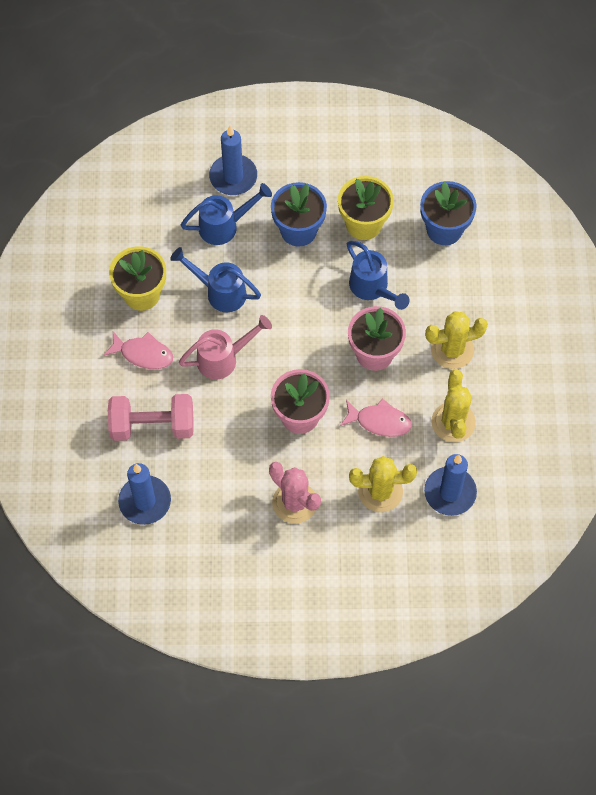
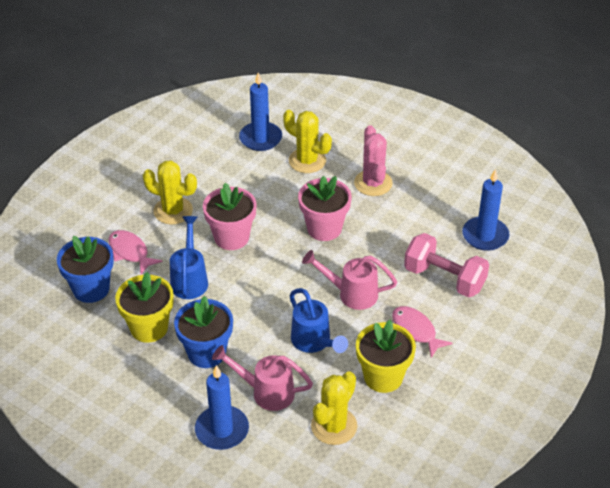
camera: 145 degrees left, 20 degrees down
blue watering can [181,183,272,245] -> pink watering can [212,345,313,411]
pink fish [340,399,412,437] -> pink fish moved to [108,230,162,274]
yellow cactus [431,369,476,442] -> yellow cactus moved to [311,371,357,445]

